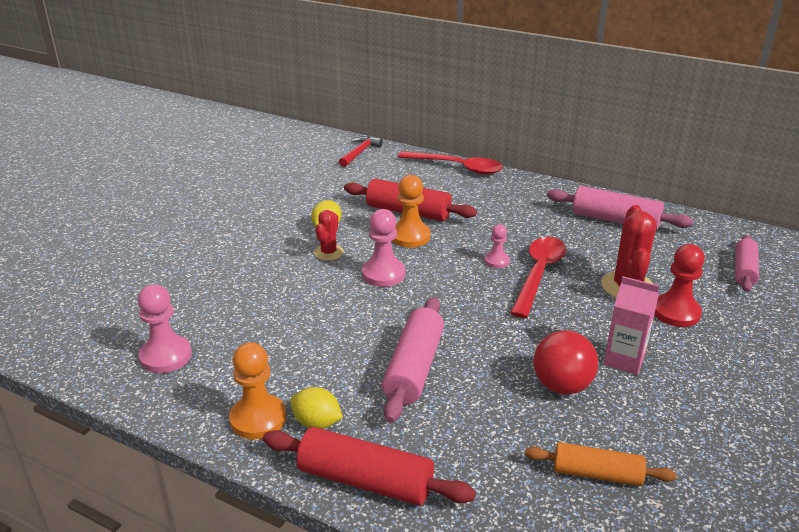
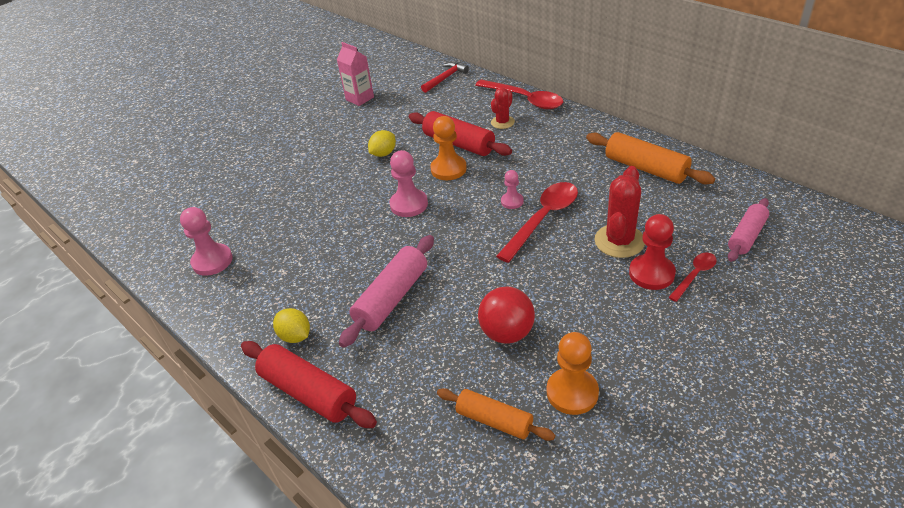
camera: 20 degrees right, 10 degrees up
orange pawn [229,342,286,439] -> orange pawn moved to [547,332,599,415]
red cactus [314,210,344,261] -> red cactus moved to [491,88,515,129]
pink rolling pin [547,186,693,231] -> orange rolling pin [586,132,715,184]
pink carton [603,276,659,375] -> pink carton moved to [337,42,374,106]
none -> red spoon [668,253,717,302]

